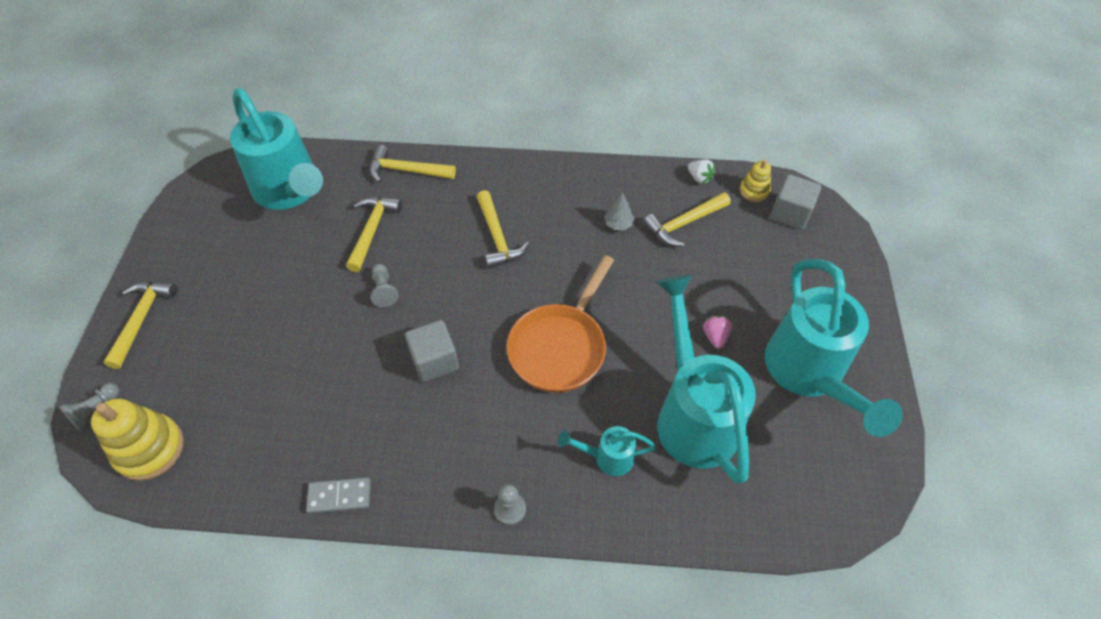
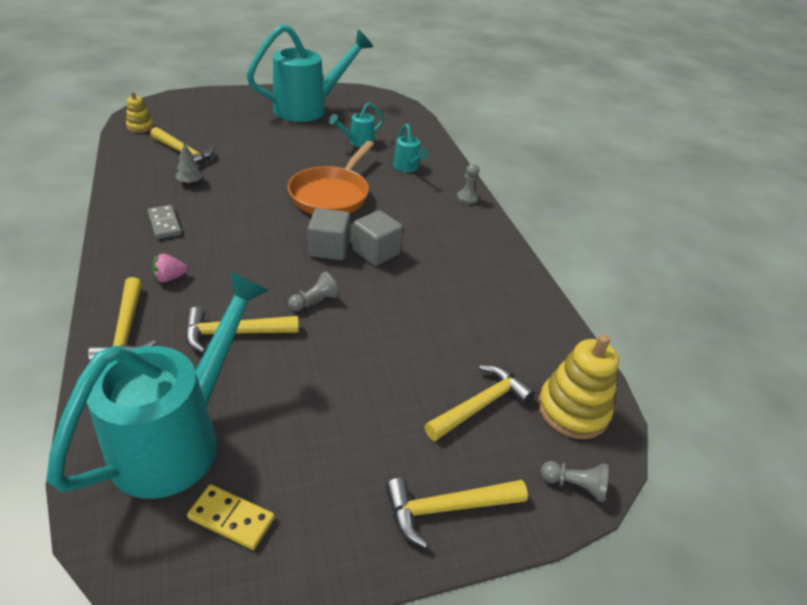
camera: 115 degrees left, 15 degrees down
grey domino [306,477,371,514] -> grey domino moved to [147,205,182,239]
yellow hammer [477,190,530,269] -> yellow hammer moved to [425,365,535,441]
orange pan [507,255,614,393] -> orange pan turned 105 degrees clockwise [288,141,374,214]
turquoise watering can [656,275,756,484] -> turquoise watering can [329,102,383,147], size x0.45
white strawberry [688,159,715,184] -> none
pink strawberry [703,316,732,349] -> pink strawberry moved to [151,254,188,282]
grey cube [770,174,821,230] -> grey cube moved to [308,208,350,260]
none -> yellow domino [187,484,275,550]

